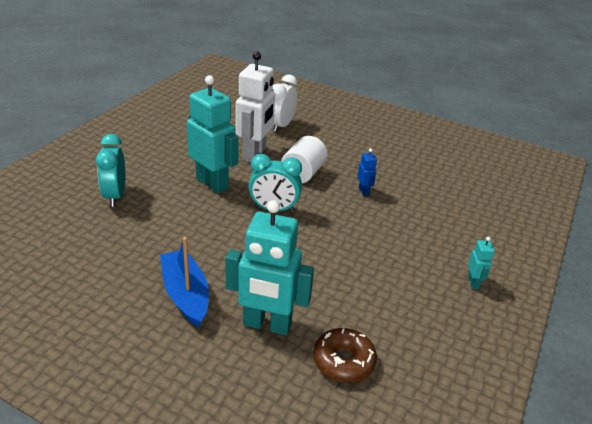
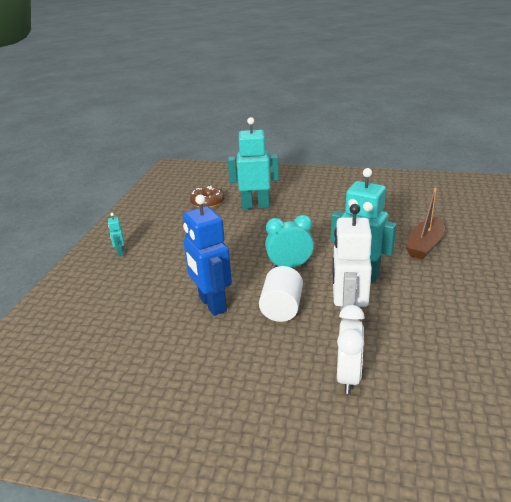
camera: 170 degrees right, 5 degrees down
turquoise clock [96,134,125,207] -> brown boat [405,188,445,260]
blue boat [160,237,209,327] -> none
blue robot [357,148,377,196] -> blue robot [183,195,232,316], size x2.30

